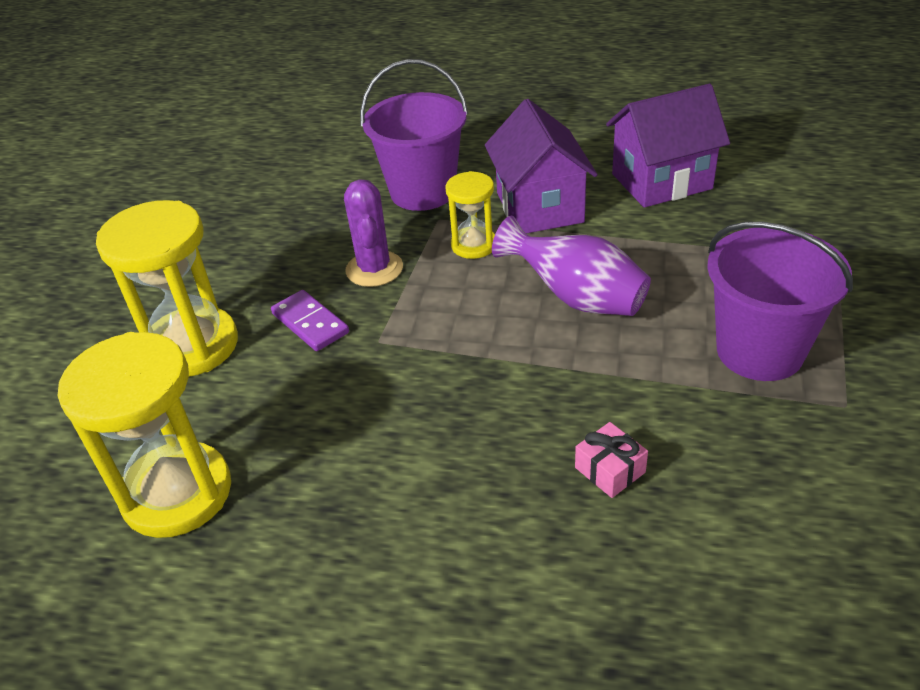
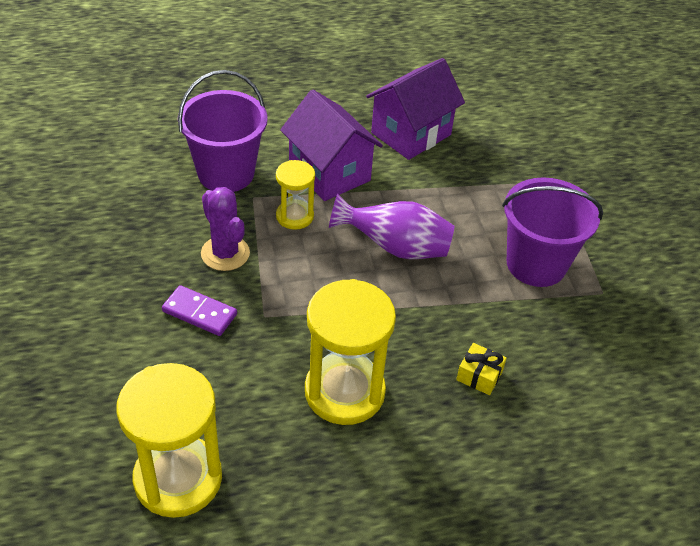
camera: 30 degrees left, 5 degrees up
yellow hourglass [96,200,238,377] -> yellow hourglass moved to [305,279,396,425]
pink gift [575,422,648,498] -> yellow gift [456,343,507,395]

